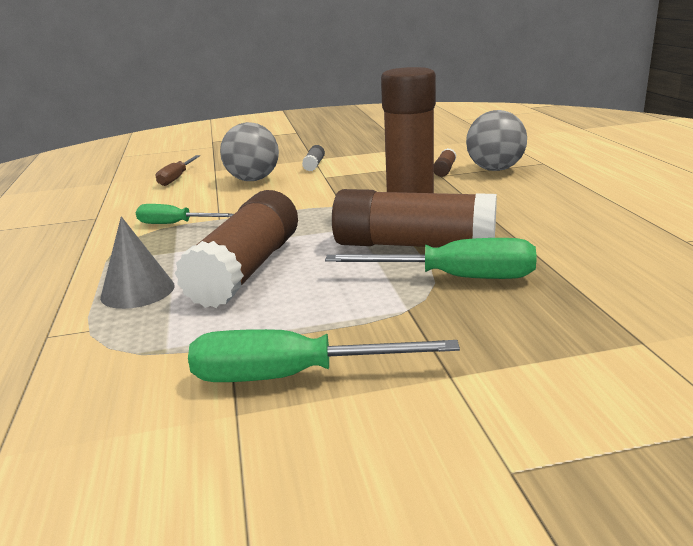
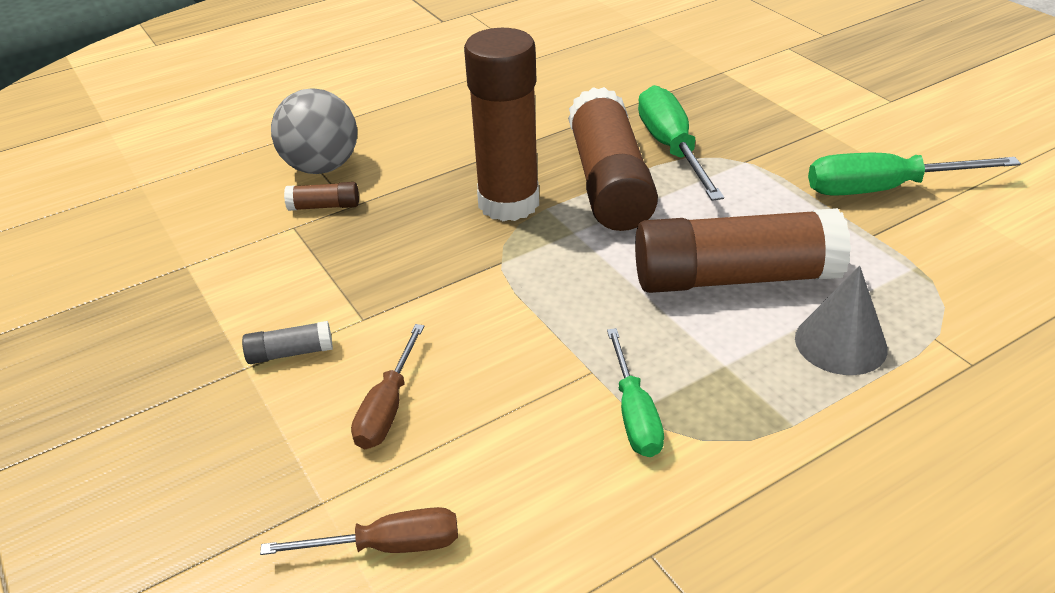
camera: 110 degrees left, 15 degrees up
green screwdriver [188,329,460,382] -> green screwdriver turned 105 degrees clockwise [808,153,1021,196]
grey ball [220,122,279,181] -> brown screwdriver [351,324,424,449]

